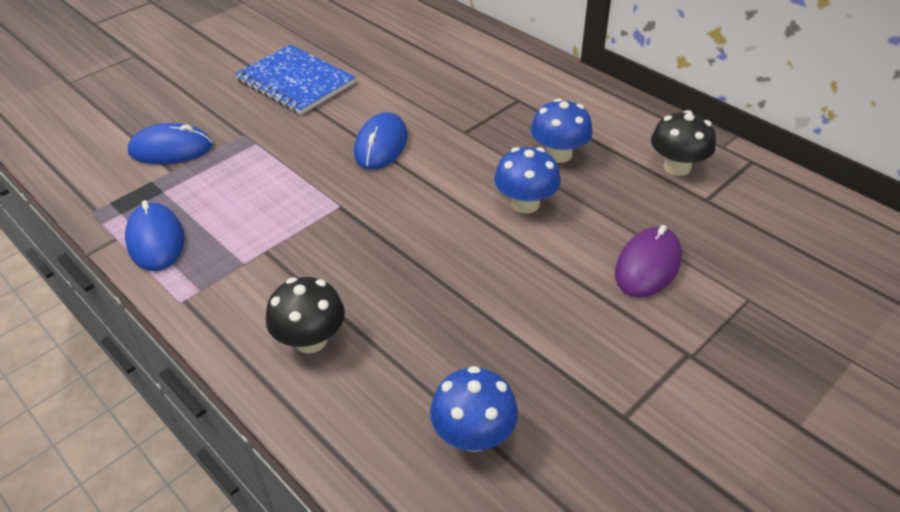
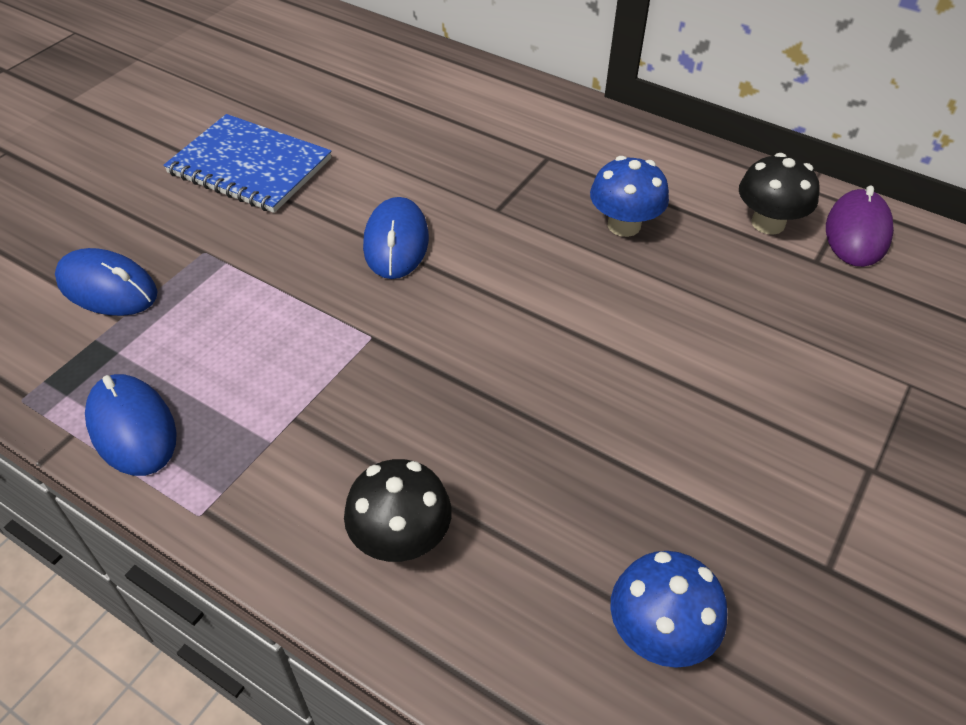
camera: 15 degrees left, 5 degrees up
blue mouse [128,123,213,164] -> blue mouse turned 45 degrees clockwise [55,248,157,316]
blue mushroom [494,147,561,213] -> none
purple mouse [615,225,682,298] -> purple mouse moved to [826,185,894,267]

